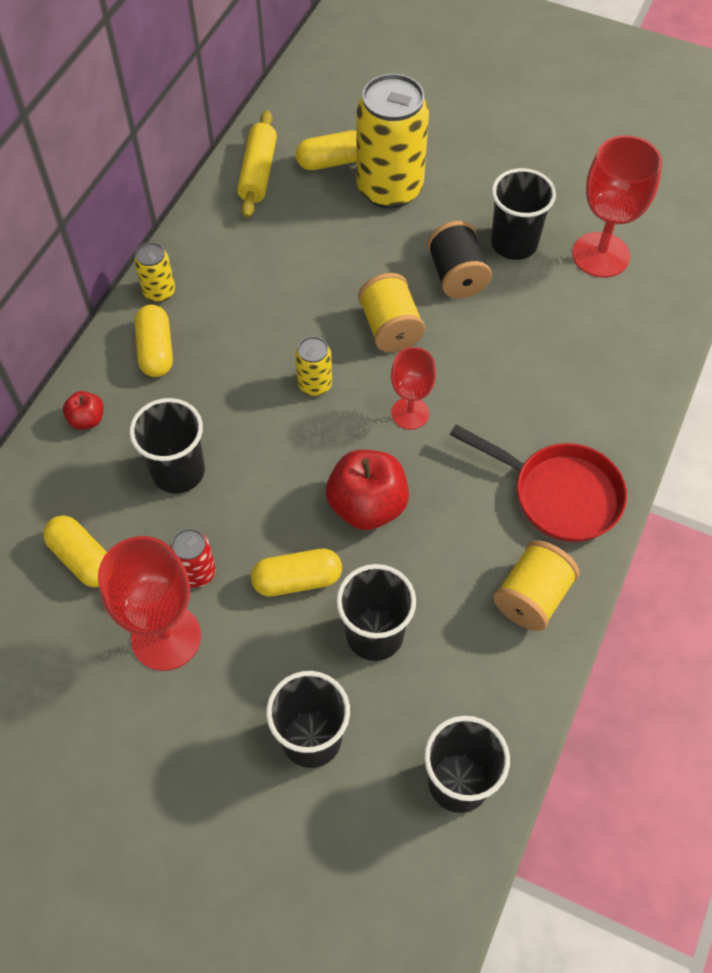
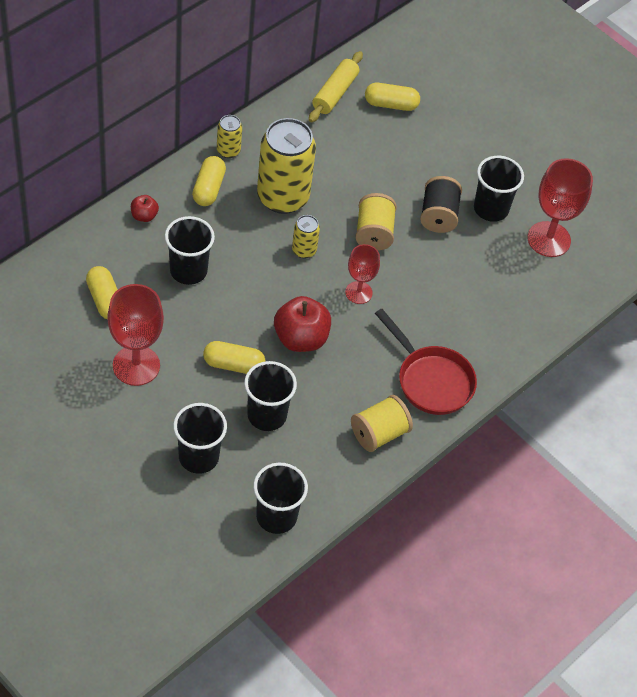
camera: 15 degrees right, 5 degrees down
red can [170,528,216,588] -> none
yellow can [356,74,429,209] -> yellow can moved to [257,118,316,214]

